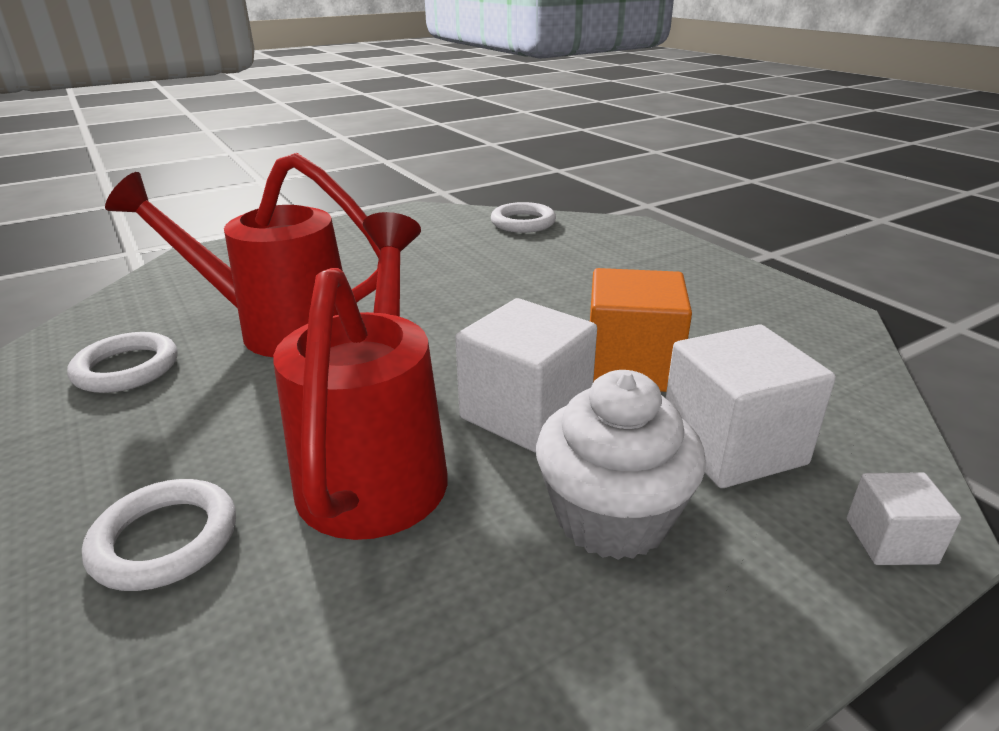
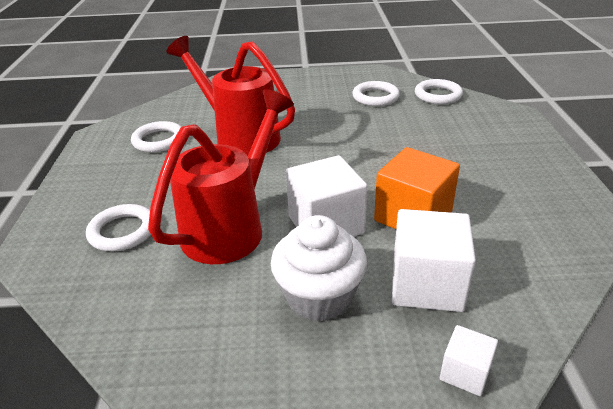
camera: 30 degrees right, 5 degrees up
none -> white ring [352,81,400,106]

